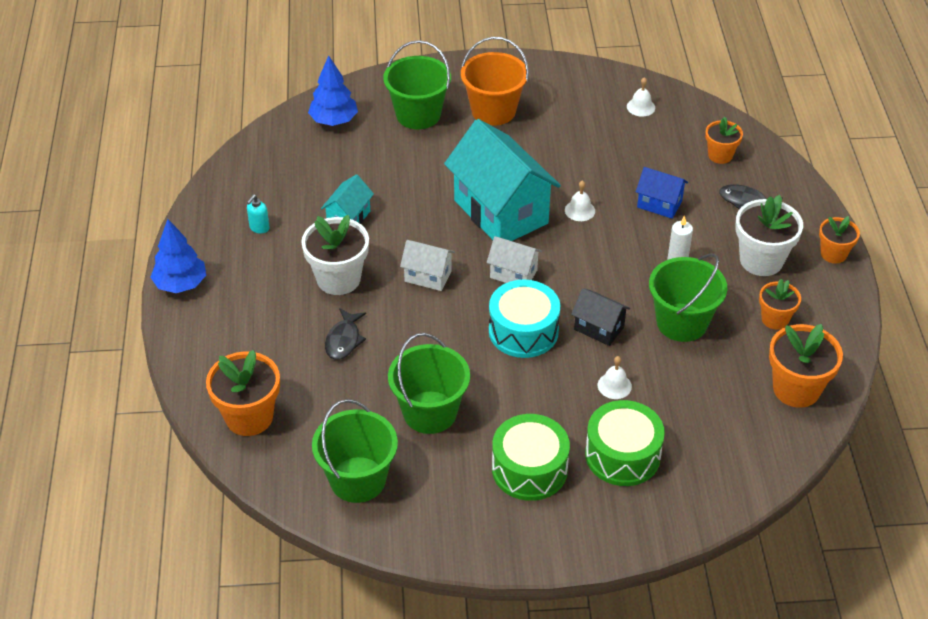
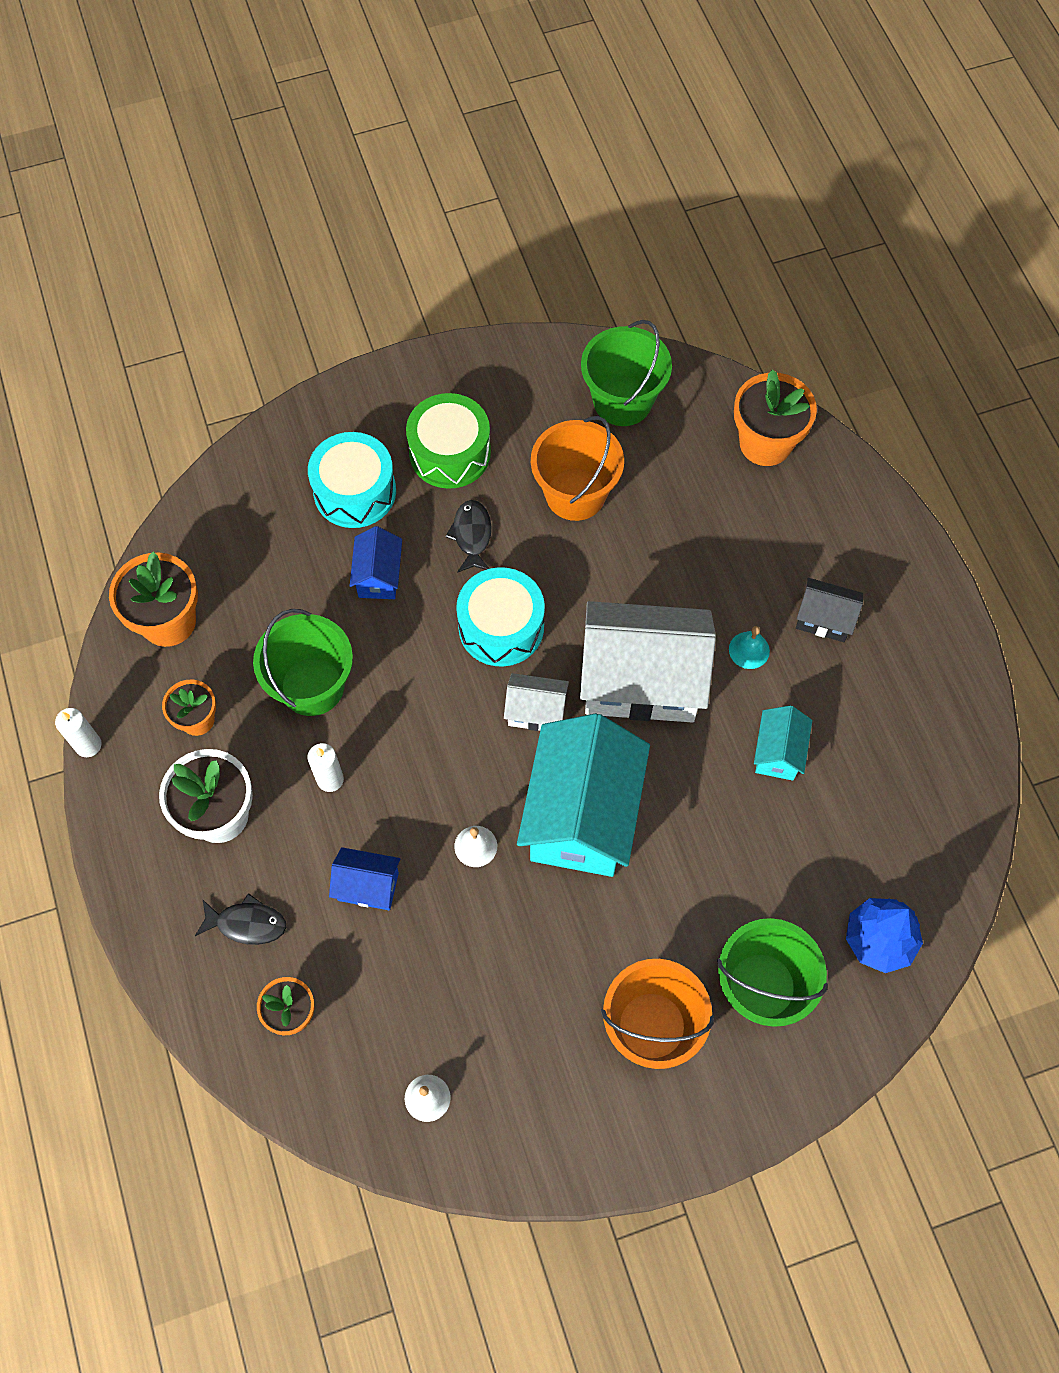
camera: 165 degrees right, 20 degrees up
blue tree [150,219,206,293] -> none
turquoise soap dispenser [247,194,270,234] -> none
white flower pot [301,215,369,295] -> turquoise bell [729,626,770,669]
black fish [325,308,366,360] -> black fish moved to [445,500,491,573]
green bucket [388,333,470,434] -> orange bucket [531,416,624,521]
white house [400,240,455,291] -> white house [580,601,716,722], size x2.13
turquoise house [444,119,561,241] -> turquoise house turned 60 degrees clockwise [517,713,650,877]
black house [571,288,630,346] -> black house moved to [796,578,863,642]
green drum [585,400,665,486] -> turquoise drum [308,432,396,528]
white bell [598,356,632,399] -> blue house [350,526,402,599]
orange flower pot [819,216,860,263] -> none
none -> white candle [55,708,102,757]

